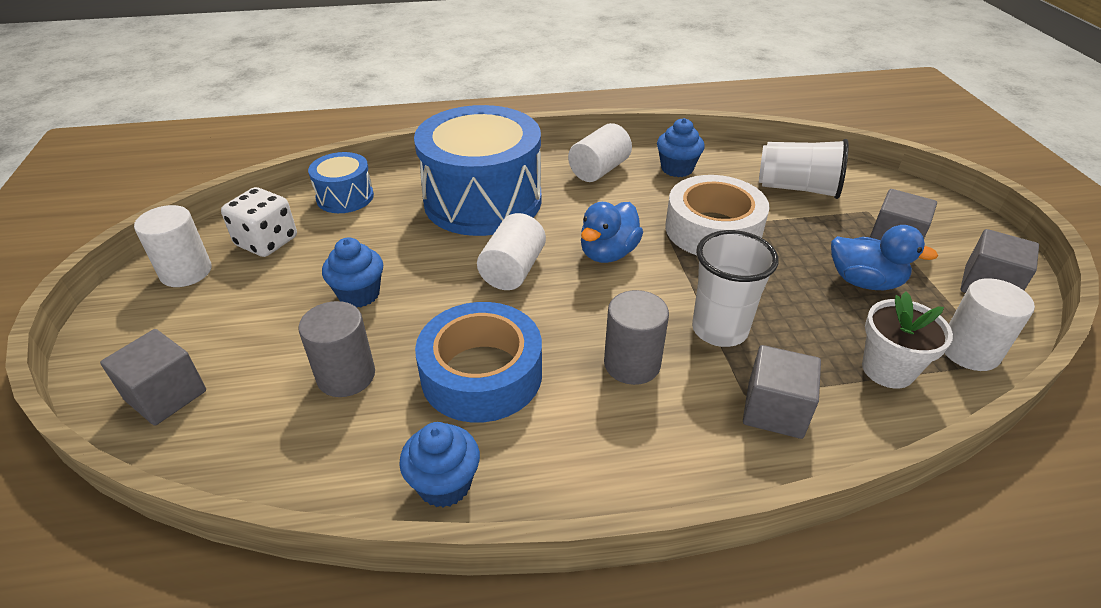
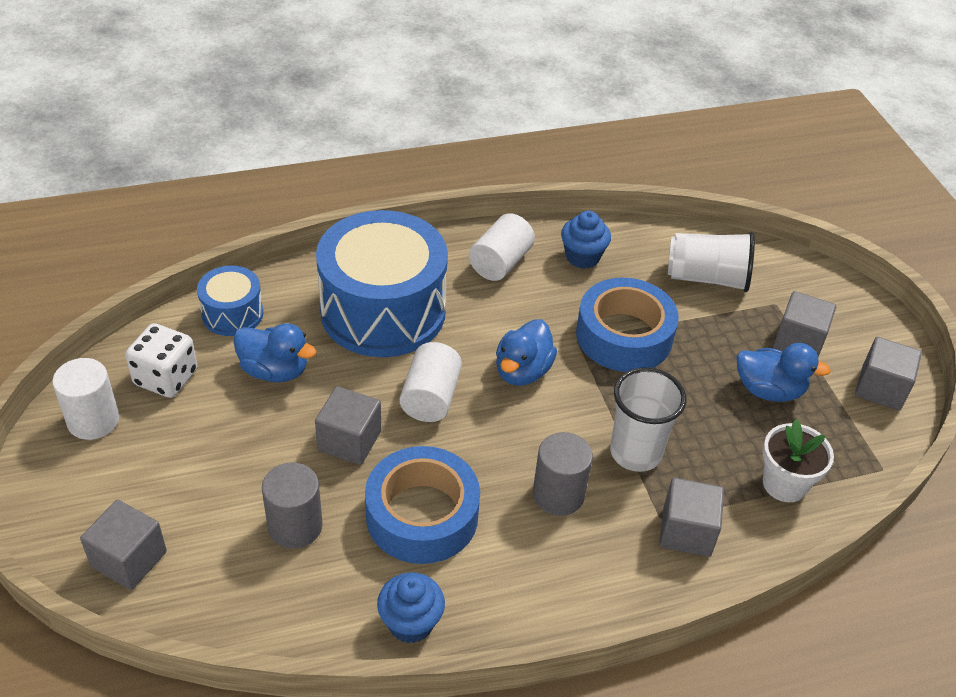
camera: 10 degrees left, 5 degrees up
blue cupcake [322,237,383,308] -> none
white tape [665,175,770,255] -> blue tape [576,278,679,372]
white cylinder [944,278,1035,371] -> none
none -> blue duck [233,323,316,382]
none -> grey cube [315,386,381,465]

